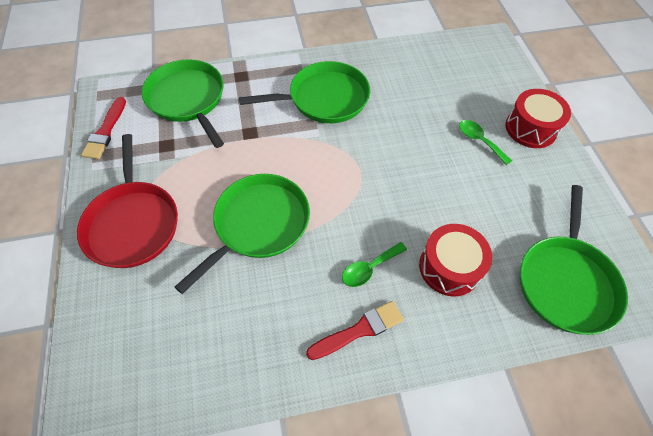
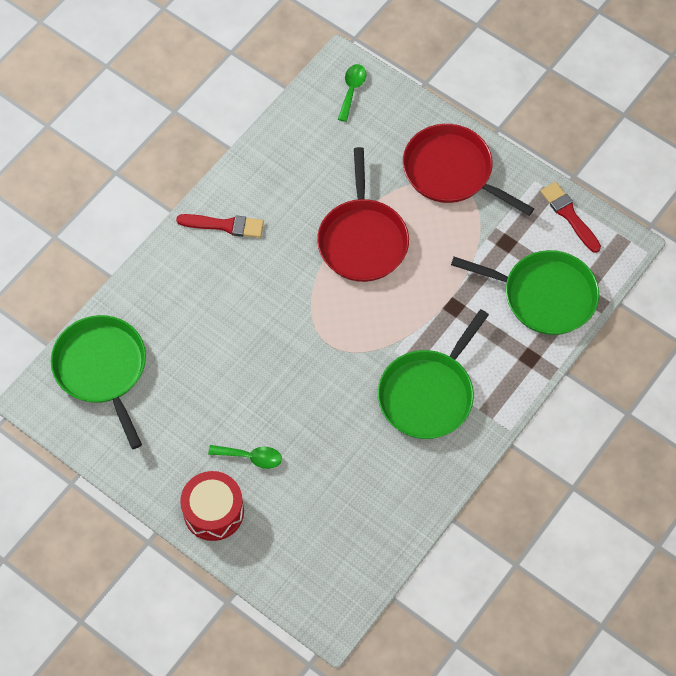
camera: 140 degrees right, 5 degrees up
green pan [175,174,310,294] -> red pan [317,147,409,282]
red brush [306,301,404,360] -> red brush turned 105 degrees counterclockwise [176,214,264,238]
green spoon [342,242,407,287] -> green spoon moved to [338,64,366,122]
red drum [419,224,492,296] -> none

